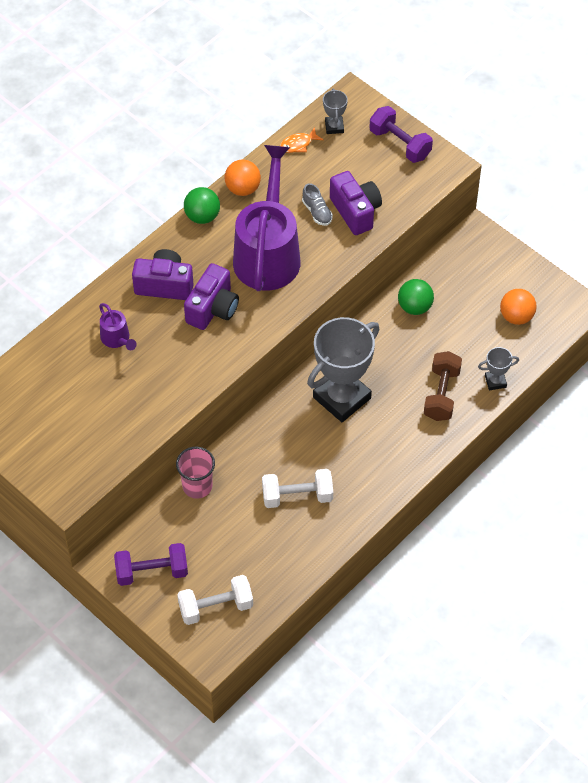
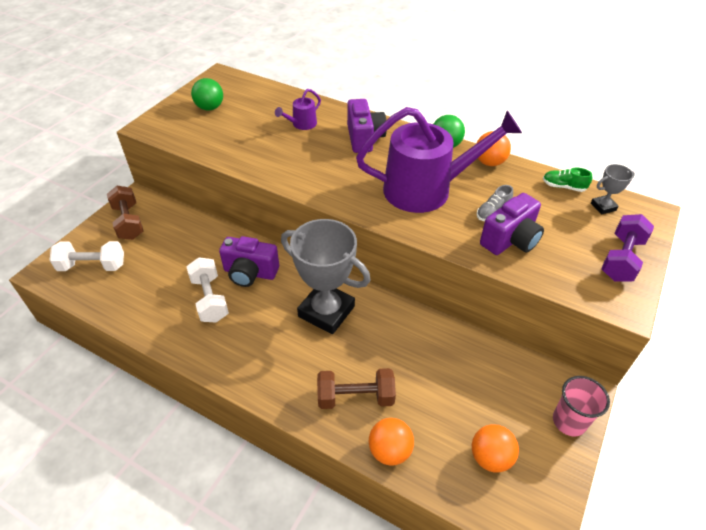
camera: 75 degrees right, 10 degrees down
purple dumbbell [114,543,188,586] -> brown dumbbell [107,186,144,240]
pink cup [176,447,215,499] -> pink cup moved to [553,376,610,436]
white dumbbell [177,575,253,625] -> white dumbbell turned 60 degrees counterclockwise [50,241,124,271]
purple camera [184,263,239,330] -> purple camera moved to [219,236,279,287]
orange fish [280,127,323,153] -> green shoe [543,168,592,192]
green ball [398,279,434,315] -> green ball moved to [191,78,223,110]
grey trophy [478,347,519,391] -> orange ball [369,418,414,466]

